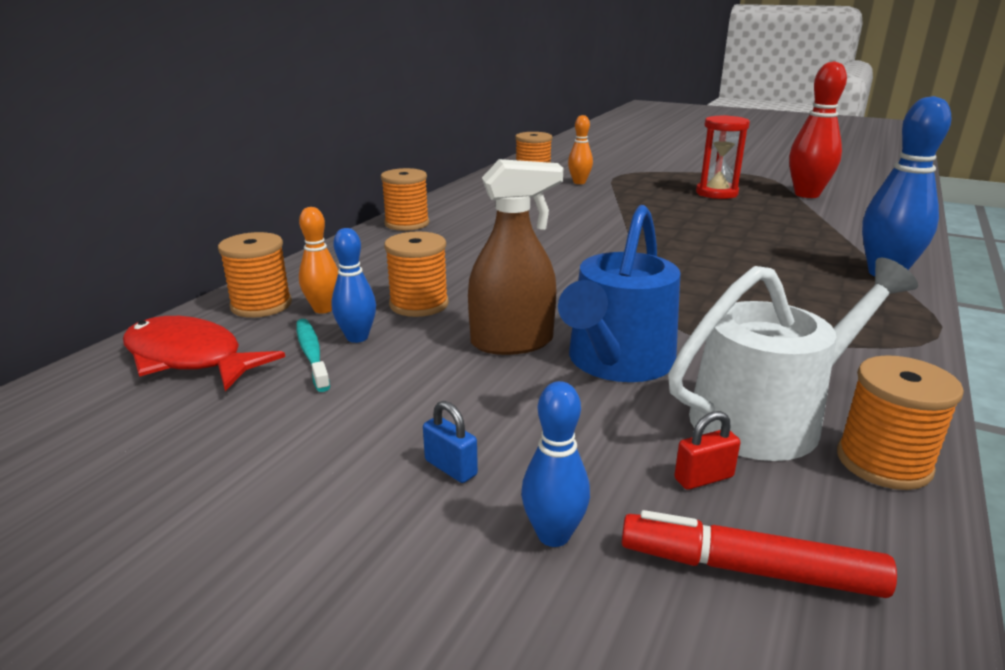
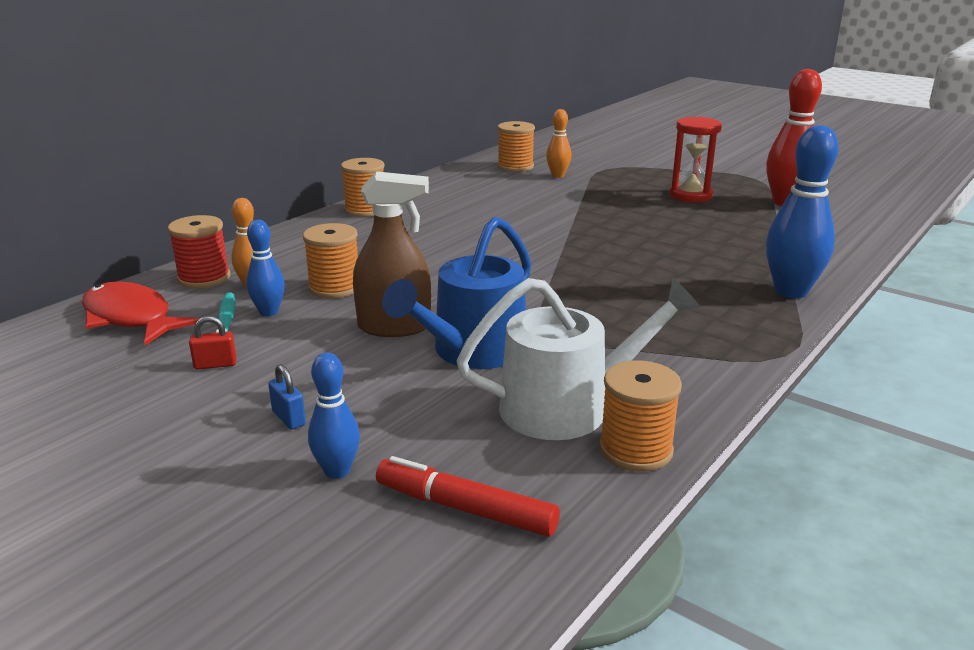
camera: 10 degrees right, 0 degrees up
orange spool [218,232,292,318] -> red spool [168,215,230,288]
red padlock [674,411,740,490] -> red padlock moved to [189,316,237,370]

